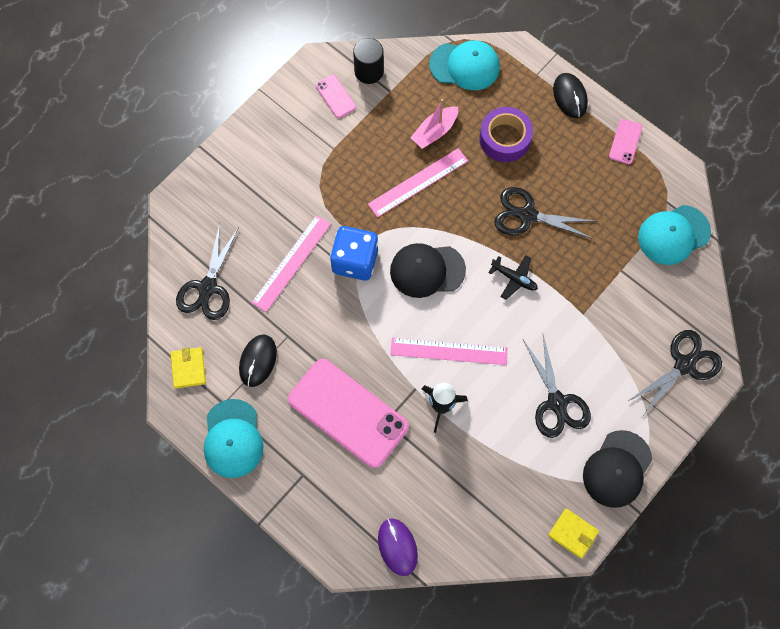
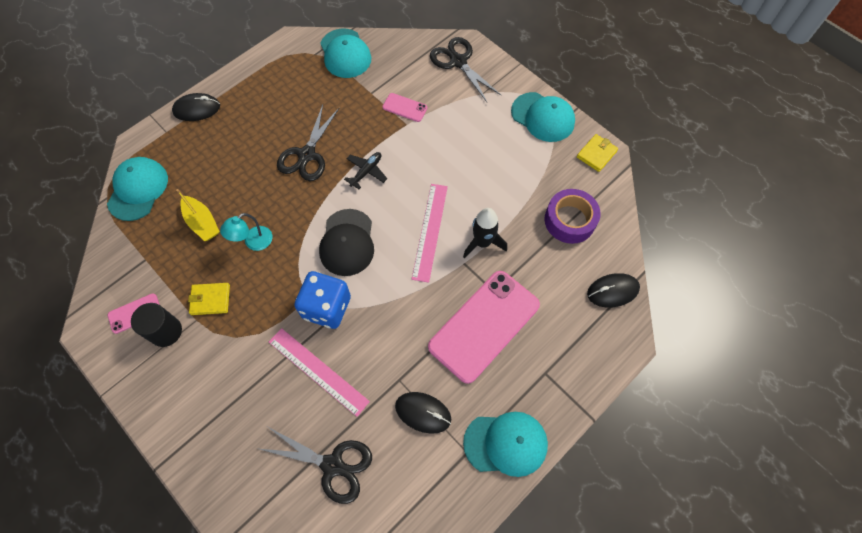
camera: 85 degrees left, 5 degrees down
yellow wallet [170,347,206,389] -> yellow wallet moved to [188,283,230,315]
black cylinder [353,38,384,84] -> black cylinder moved to [131,303,182,347]
pink ruler [368,148,468,217] -> turquoise lamp [220,213,272,251]
purple mouse [378,518,418,576] -> black mouse [587,273,640,308]
pink boat [410,99,458,149] -> yellow boat [176,189,220,241]
purple tape [480,107,533,162] -> purple tape moved to [545,189,600,244]
black scissors [523,335,591,438] -> none
black cap [583,430,652,508] -> turquoise cap [511,92,575,142]
pink phone [609,119,642,164] -> pink phone moved to [382,93,428,122]

